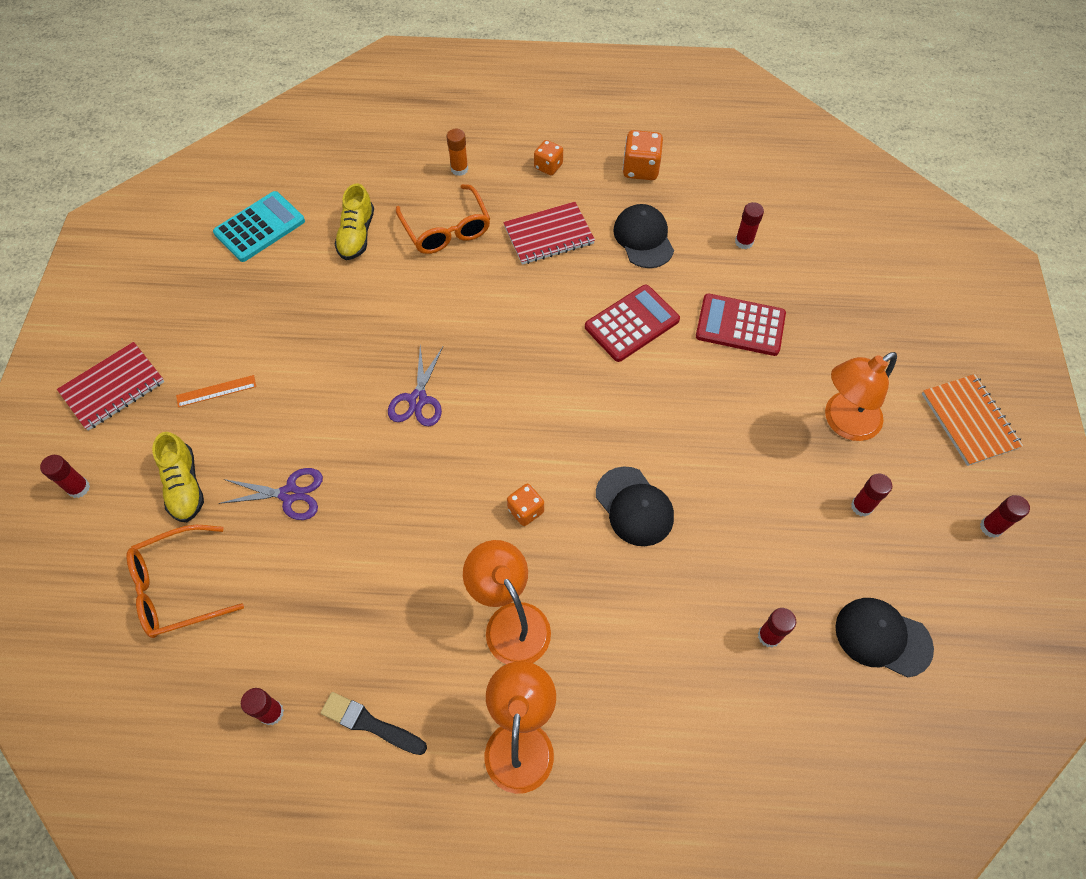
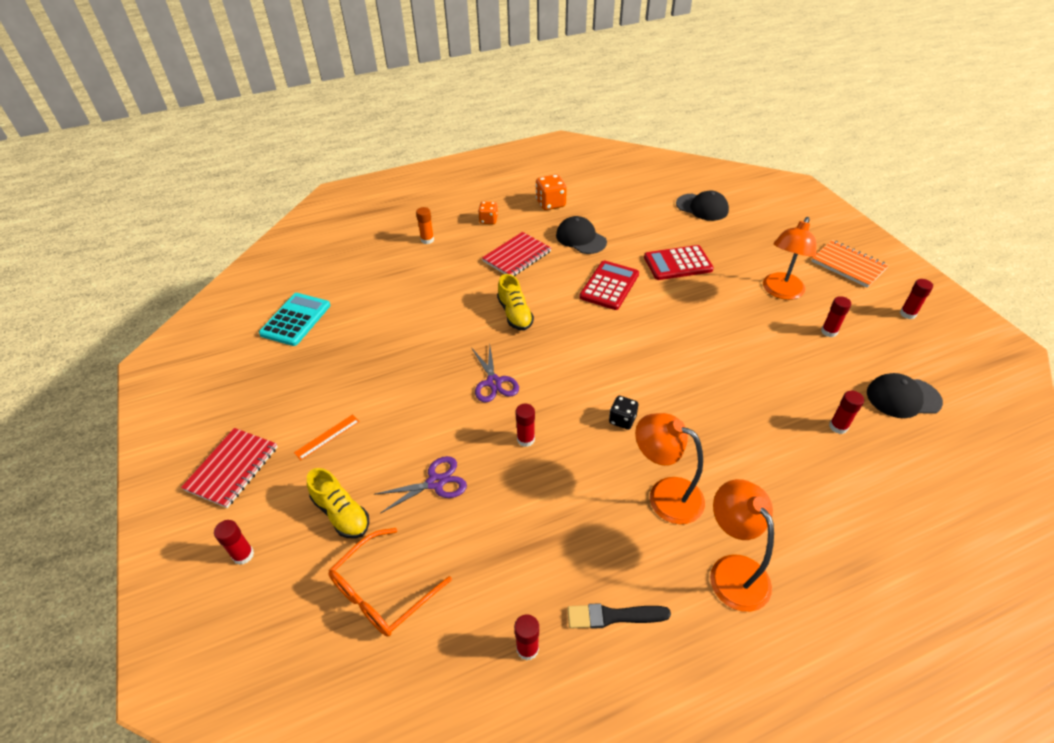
camera: 25 degrees left, 15 degrees down
yellow shoe [335,183,374,260] -> yellow shoe moved to [497,274,534,330]
orange glasses [396,184,490,254] -> none
orange dice [507,484,544,526] -> black dice [609,396,638,430]
black cap [596,466,674,546] -> black cap moved to [676,191,729,221]
red glue stick [735,202,764,249] -> red glue stick moved to [515,403,535,447]

